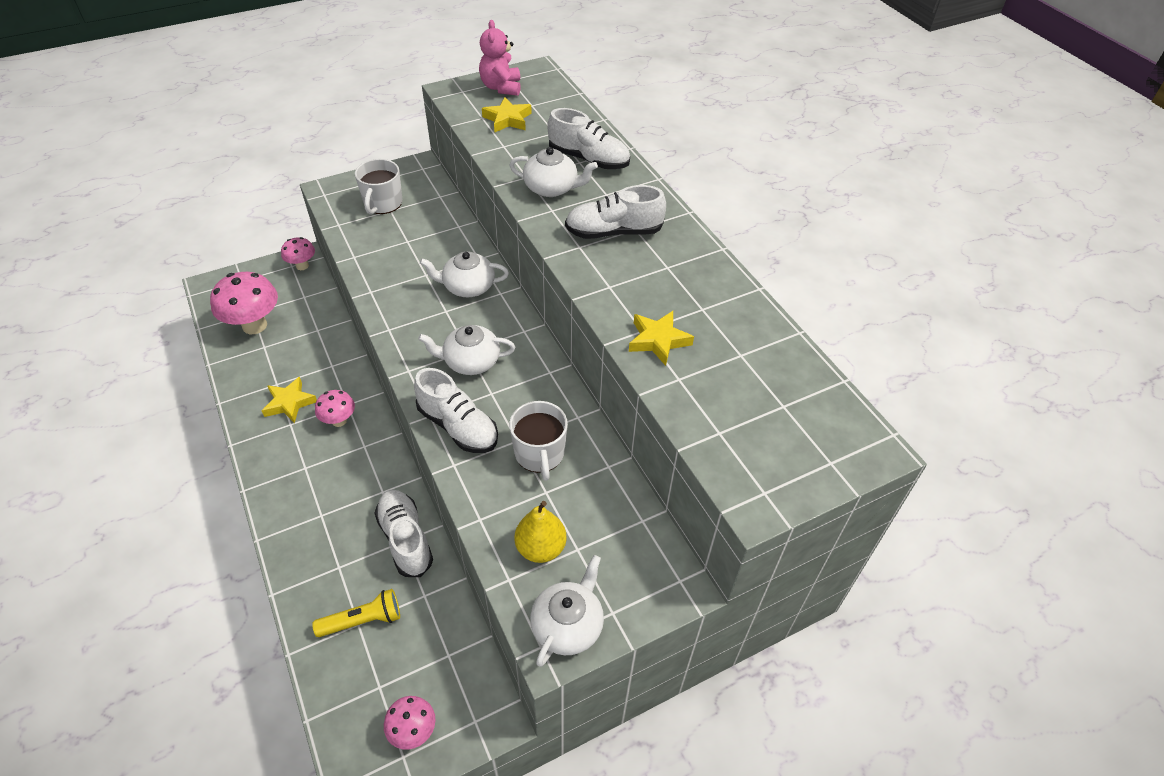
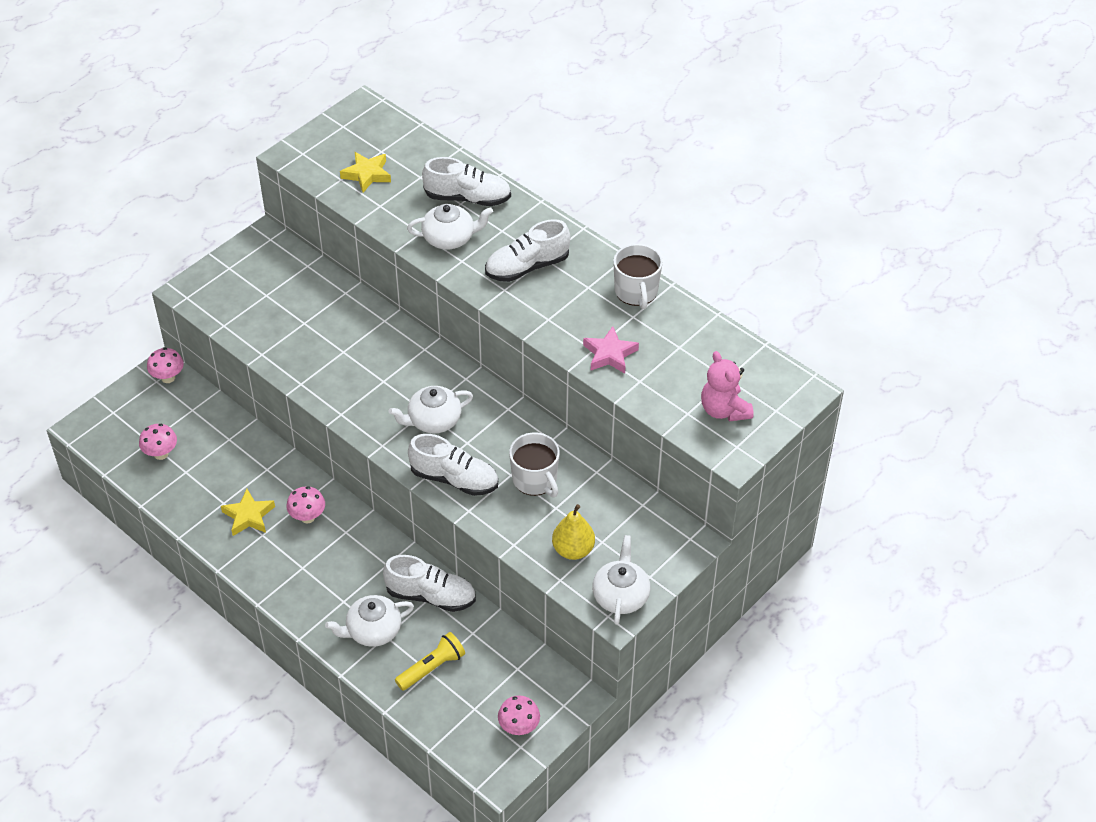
camera: 20 degrees left, 0 degrees up
pink mushroom [210,272,278,334] -> pink mushroom [139,424,177,460], size x0.56
white mug [355,159,402,215] -> white mug moved to [613,244,663,309]
white shoe [374,490,433,577] -> white shoe turned 150 degrees clockwise [383,555,476,612]
white teapot [420,251,509,297] -> white teapot moved to [325,595,414,647]
pink teddy bear [479,20,520,96] -> pink teddy bear moved to [701,351,754,422]
yellow star [629,311,694,366] -> pink star [583,326,639,374]

